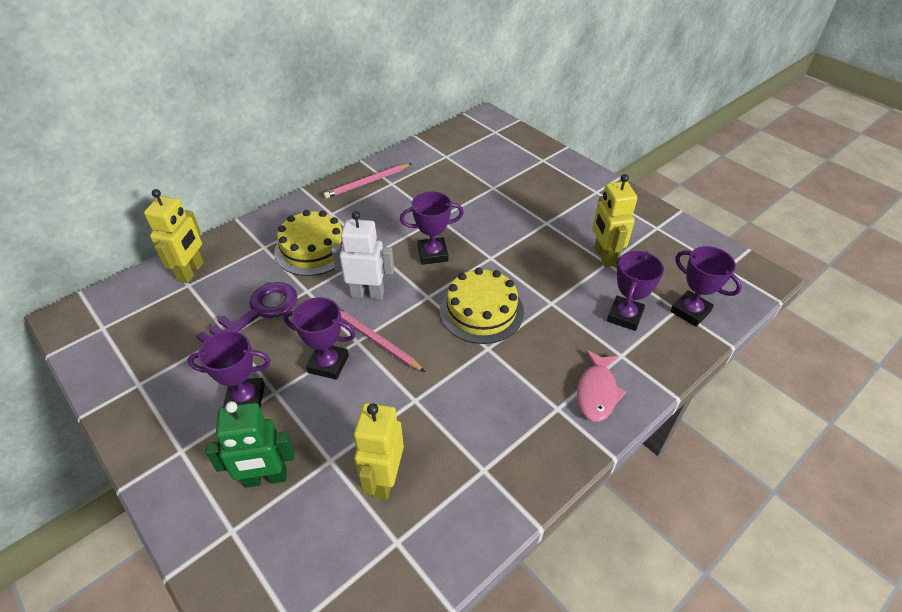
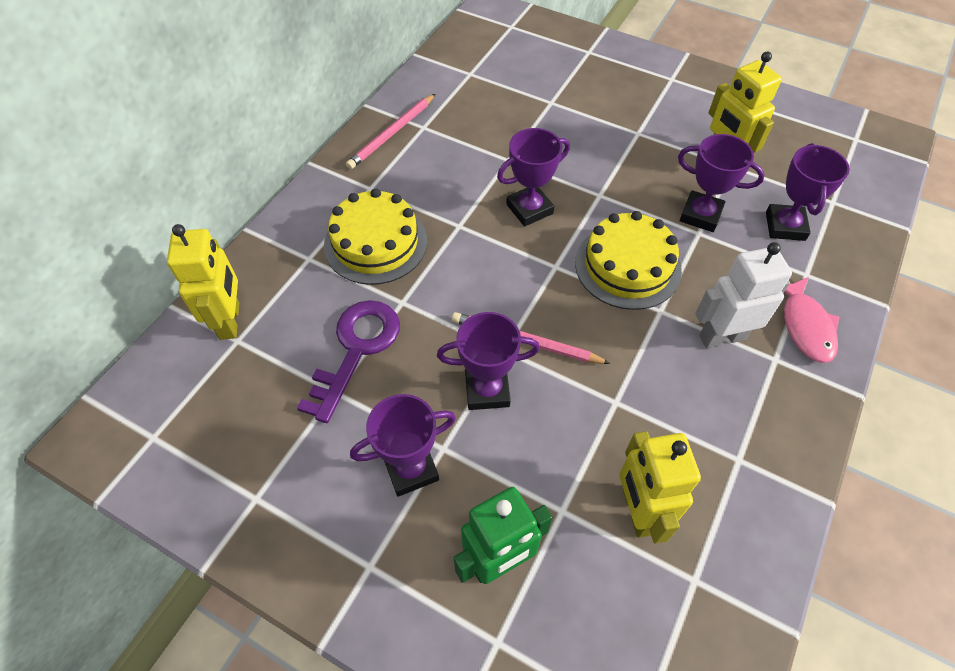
camera: 20 degrees left, 10 degrees up
white robot [331,211,394,299] -> white robot moved to [695,242,792,348]
purple trophy [670,246,742,327] -> purple trophy moved to [678,134,765,232]

